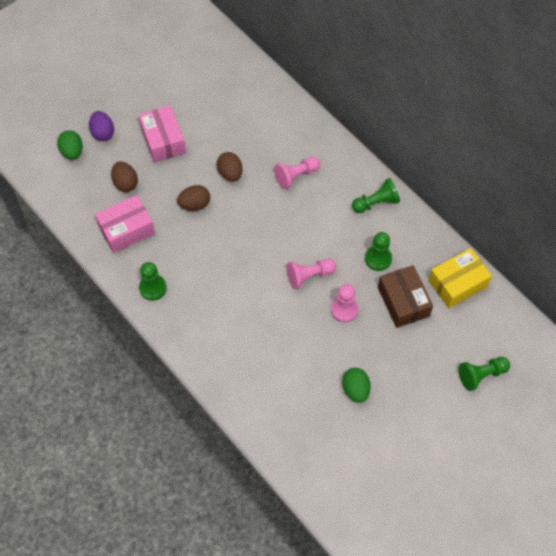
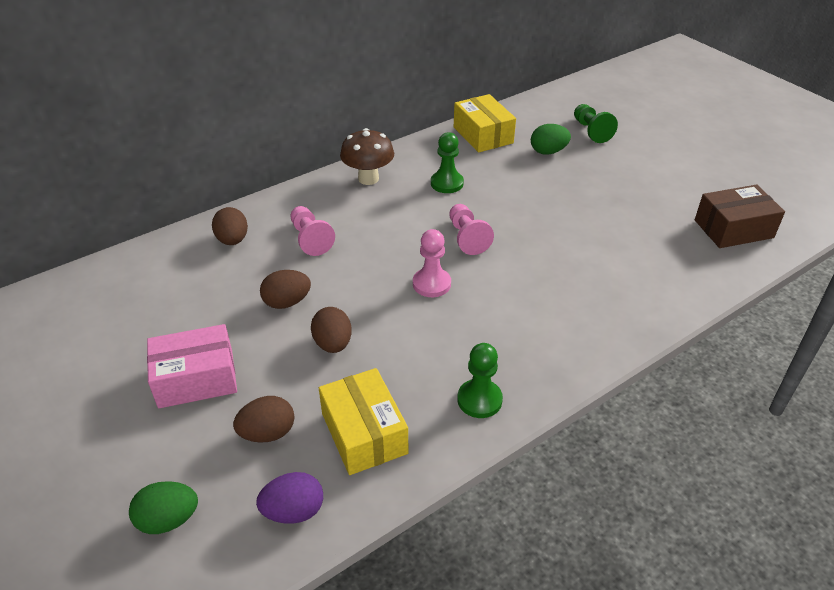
camera: 85 degrees left, 20 degrees down
purple egg [89,111,114,141] -> purple egg moved to [256,472,323,524]
pink box [95,195,155,253] -> yellow box [319,368,409,475]
pink pawn [331,284,359,322] -> pink pawn moved to [413,229,451,297]
green egg [342,368,371,403] -> green egg moved to [531,124,571,155]
green pawn [352,178,400,213] -> brown mushroom [340,128,394,185]
brown box [378,265,433,328] -> brown box moved to [695,185,785,248]
none -> brown egg [212,207,248,245]

